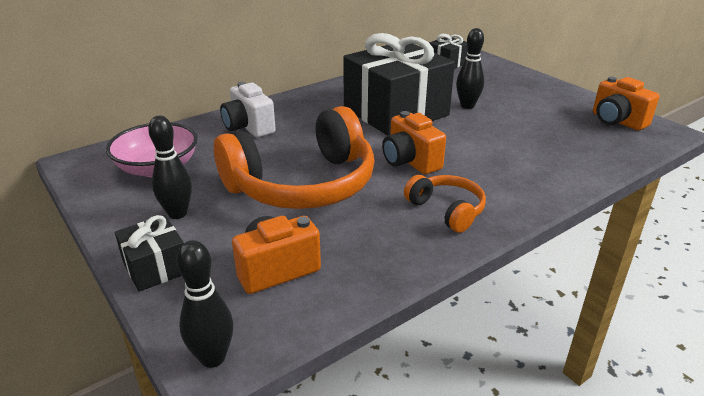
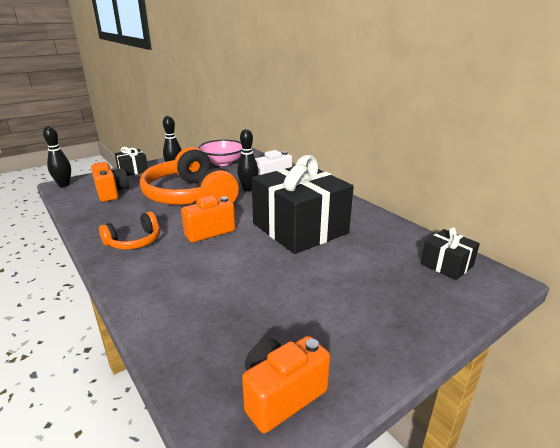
camera: 90 degrees right, 5 degrees down
black bowling pin [456,28,484,109] -> black bowling pin moved to [237,129,258,191]

